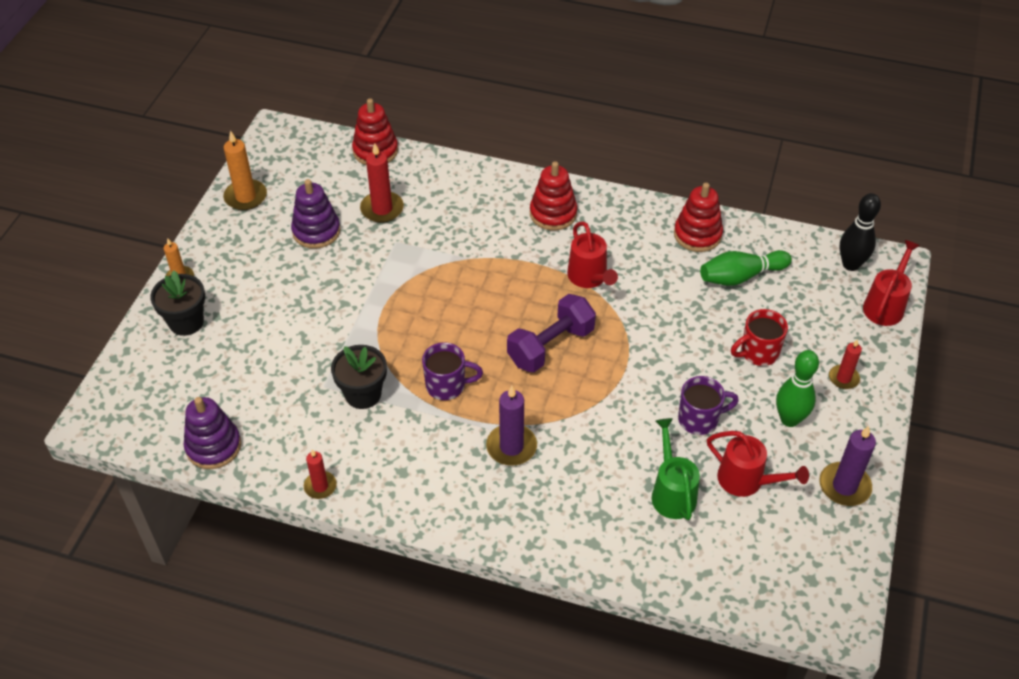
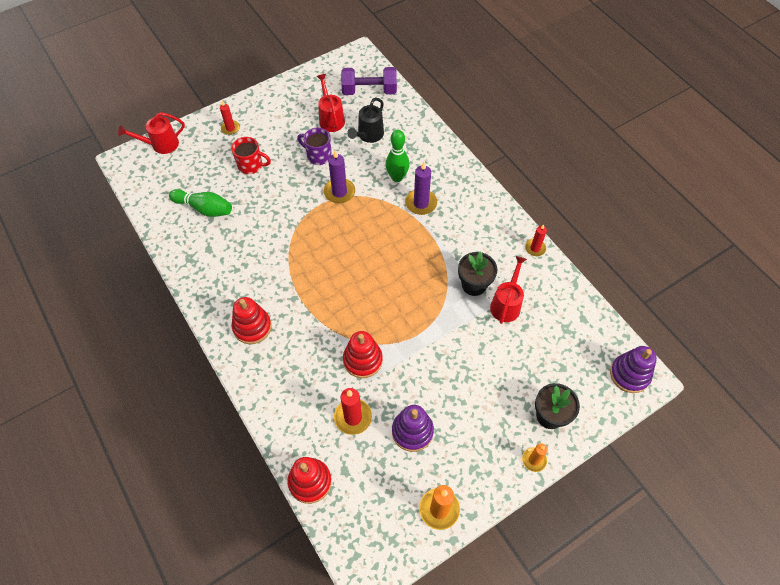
camera: 140 degrees left, 10 degrees up
purple stacking toy [183,397,241,469] -> purple stacking toy moved to [610,346,657,393]
purple mug [422,342,483,400] -> none
purple dumbbell [507,294,596,372] -> purple dumbbell moved to [341,67,397,95]
red watering can [567,221,618,288] -> red watering can moved to [490,256,527,324]
green watering can [652,418,700,520] -> black watering can [347,98,384,143]
red stacking toy [674,183,723,252] -> red stacking toy moved to [343,331,383,378]
green bowling pin [776,350,819,427] -> green bowling pin moved to [386,130,409,182]
purple candle [819,426,876,506] -> purple candle moved to [324,150,355,204]
black bowling pin [840,193,881,271] -> none

